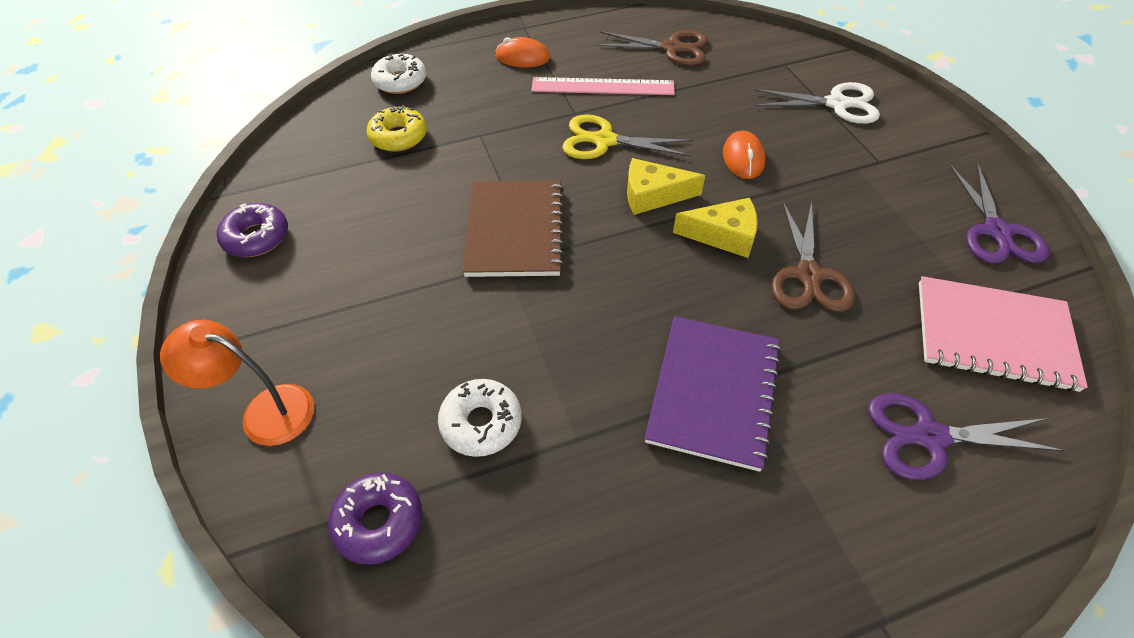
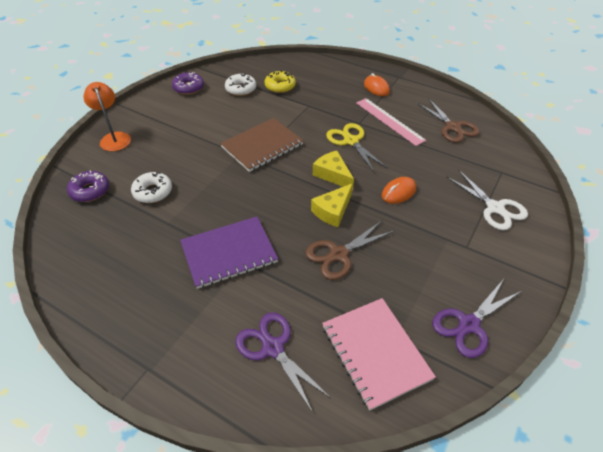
camera: 50 degrees right, 5 degrees down
white donut [371,53,427,94] -> white donut moved to [225,74,256,96]
yellow cheese [673,197,758,258] -> yellow cheese turned 75 degrees clockwise [311,183,353,227]

